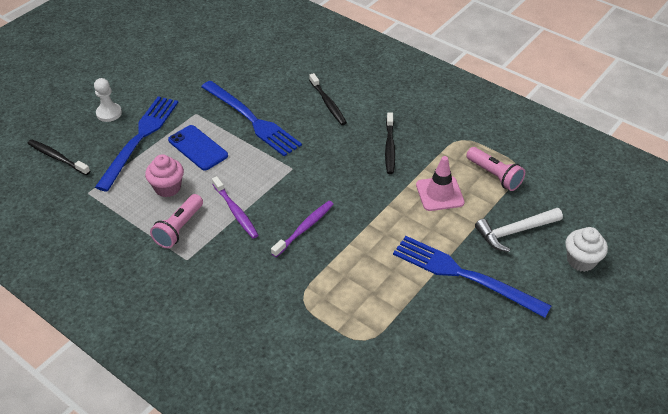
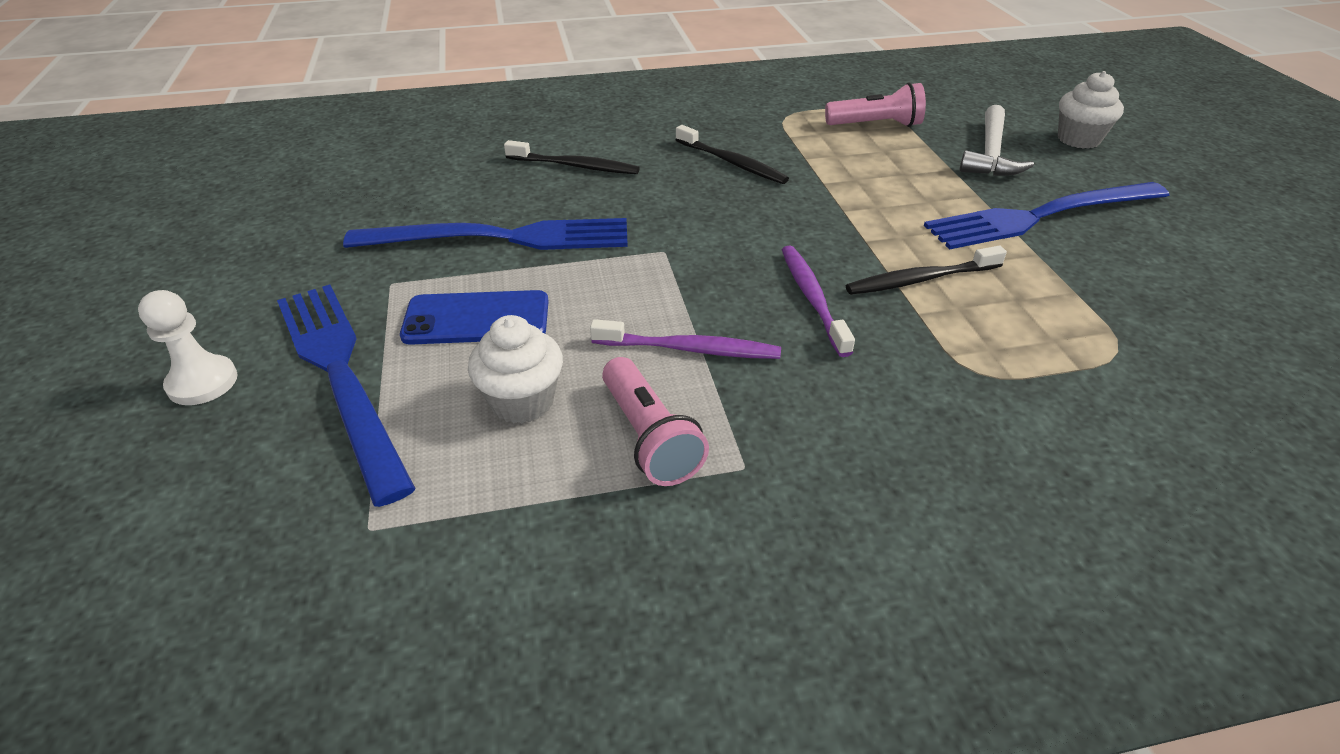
camera: 50 degrees left, 5 degrees down
black toothbrush [27,139,90,175] -> black toothbrush moved to [846,246,1007,295]
pink cupcake [145,154,184,197] -> white cupcake [468,315,563,424]
pink traffic cone [416,156,465,211] -> none

